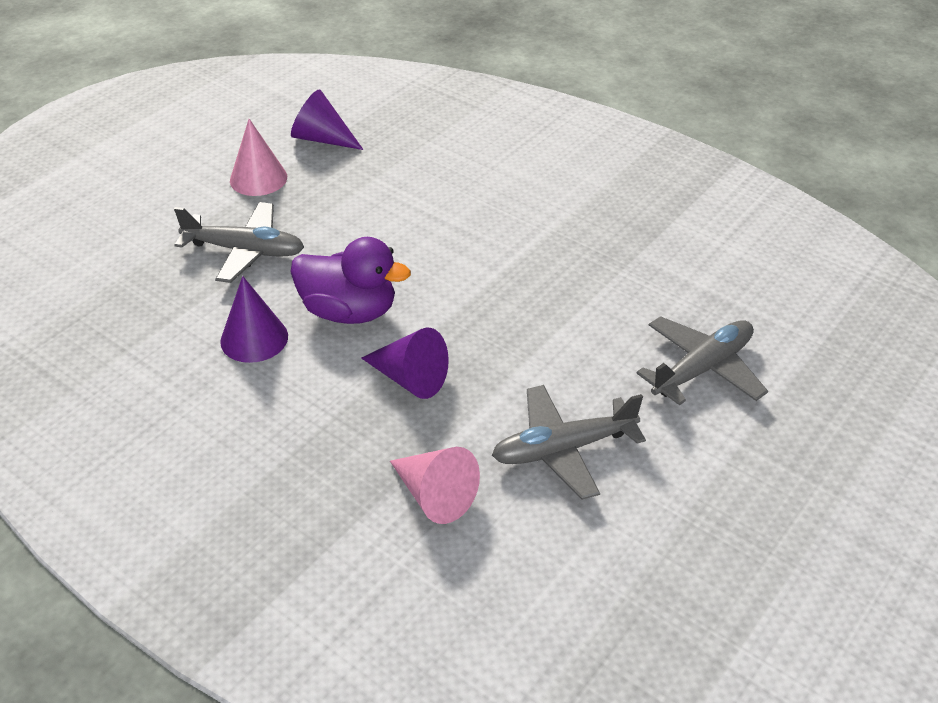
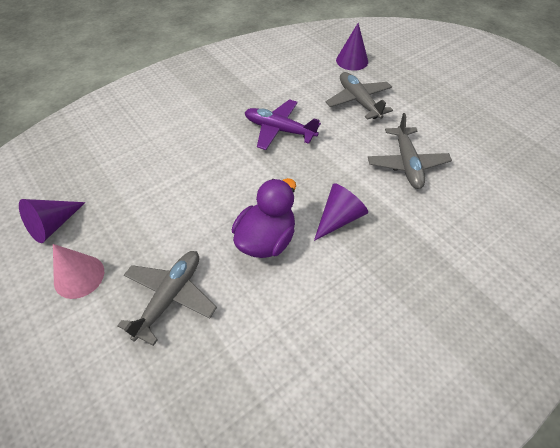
camera: 75 degrees left, 10 degrees up
purple cone [220,276,288,363] -> purple cone moved to [336,23,368,71]
pink cone [390,447,480,524] -> none
none -> purple plane [245,99,321,150]

